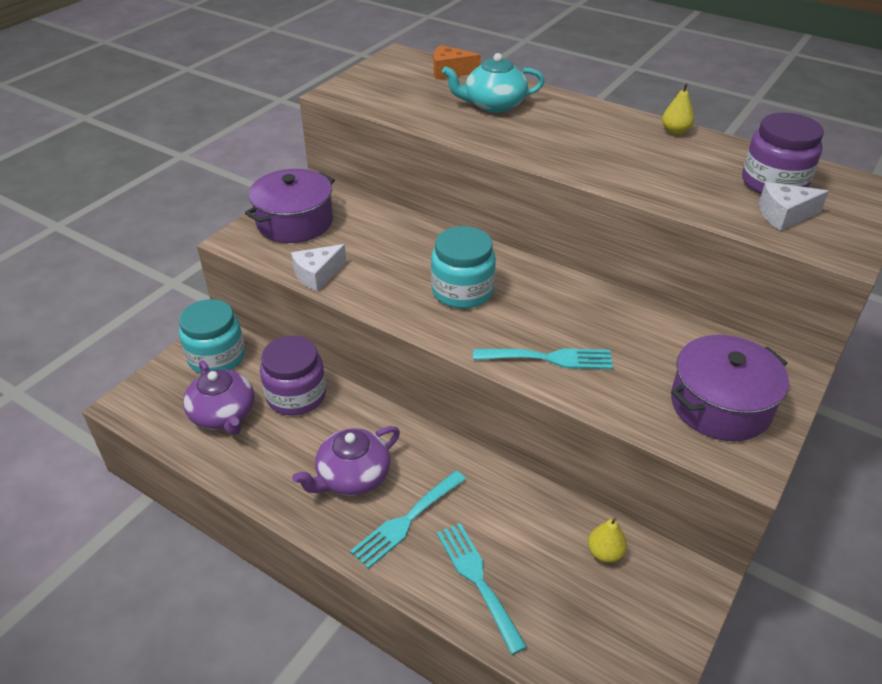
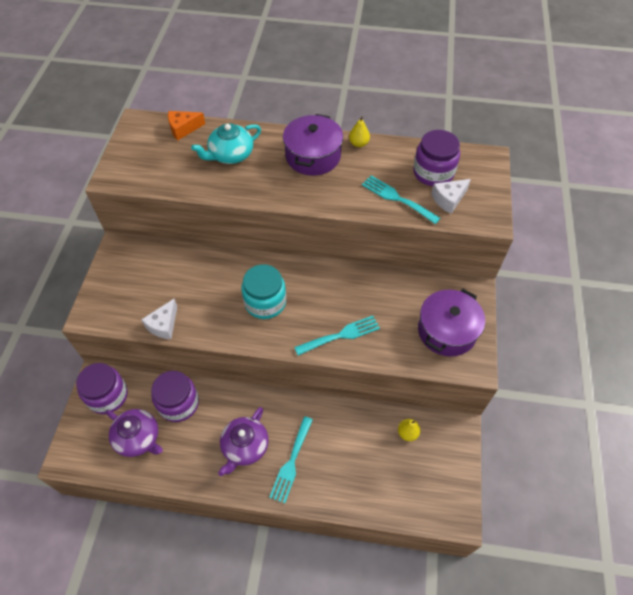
camera: 25 degrees left, 15 degrees up
turquoise jar [179,299,245,374] -> purple jar [76,363,128,414]
purple pot [245,169,335,243] -> purple pot moved to [283,114,343,175]
turquoise fork [437,523,527,655] -> turquoise fork moved to [362,175,440,224]

